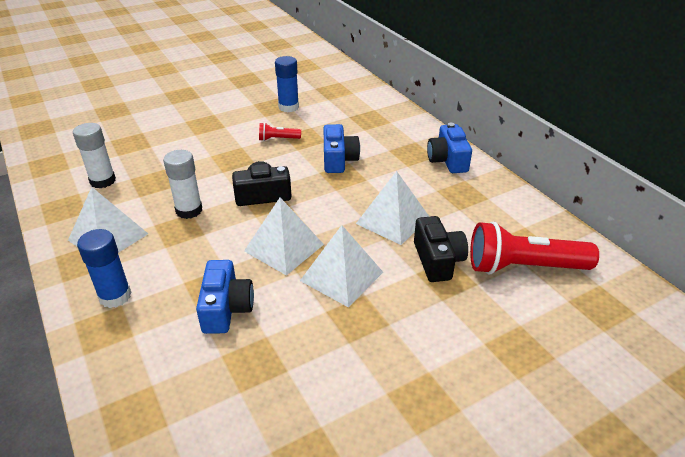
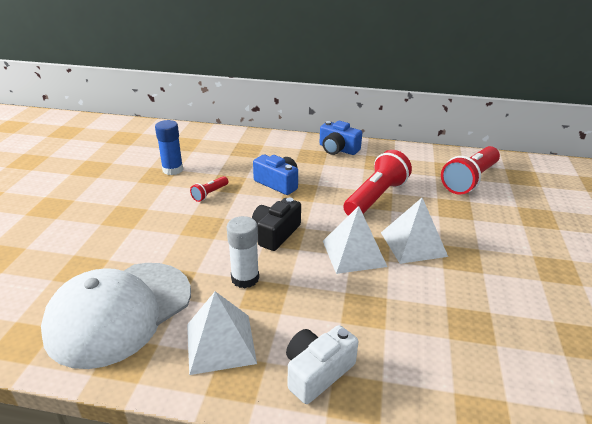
camera: 50 degrees left, 5 degrees down
white glue stick [73,123,116,188] -> white cap [41,263,191,369]
blue glue stick [77,229,132,308] -> white camera [286,325,358,404]
blue camera [196,260,254,334] -> none
white pyramid [356,171,429,245] -> red flashlight [343,150,412,216]
black camera [414,216,468,282] -> none

